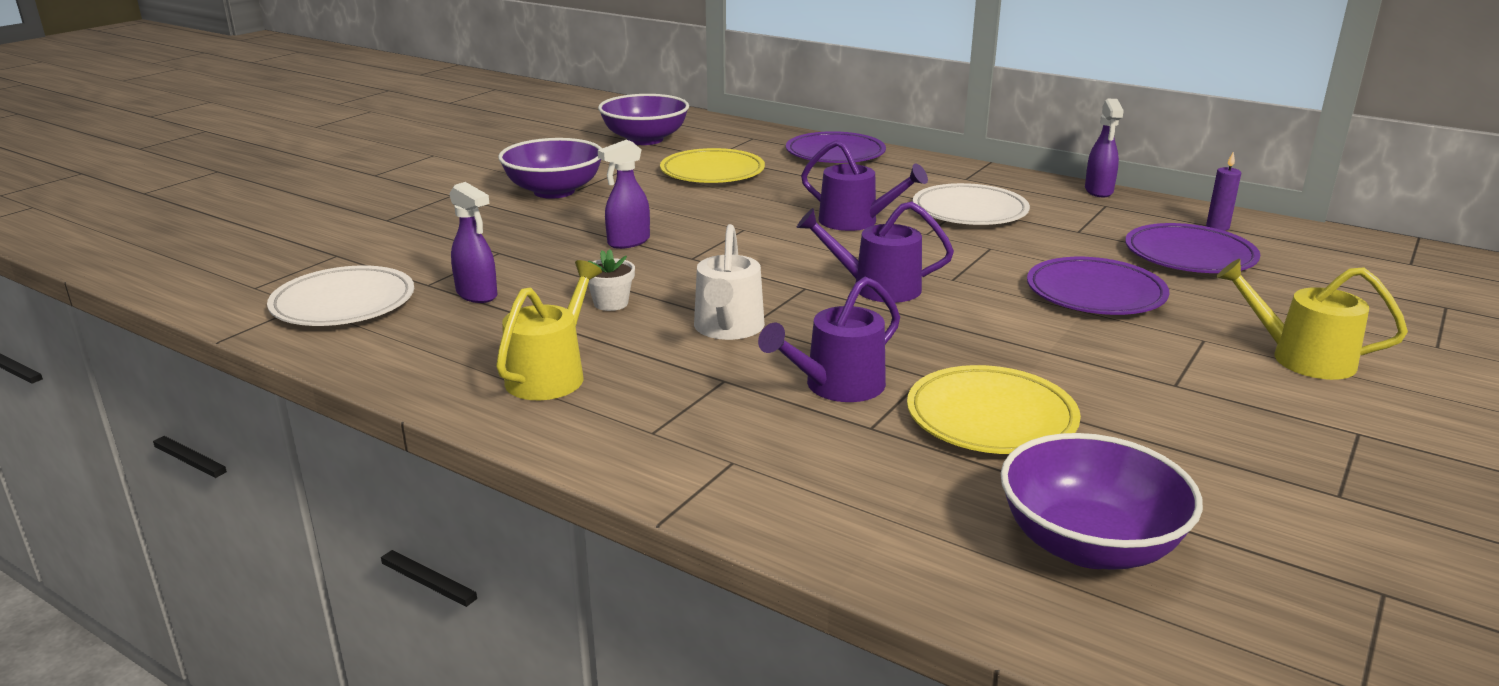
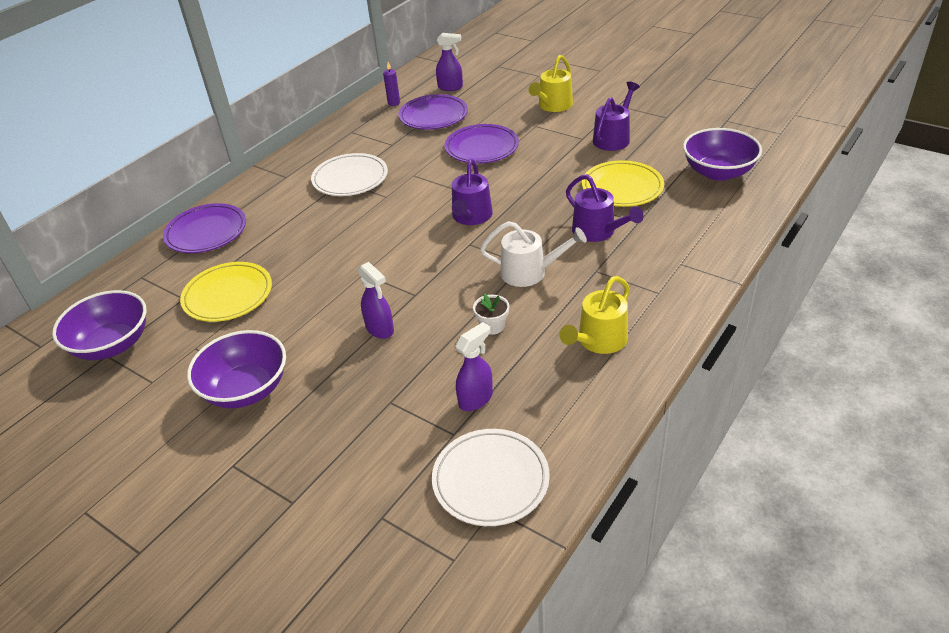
camera: 85 degrees left, 15 degrees up
yellow watering can [496,260,602,400] -> yellow watering can turned 75 degrees counterclockwise [559,276,630,354]
purple watering can [801,140,928,231] -> purple watering can moved to [593,82,640,151]
purple spray bottle [1085,99,1124,197] -> purple spray bottle moved to [436,33,463,91]

